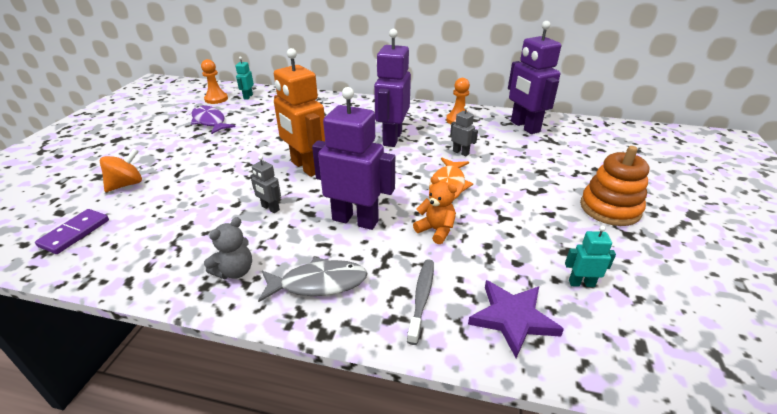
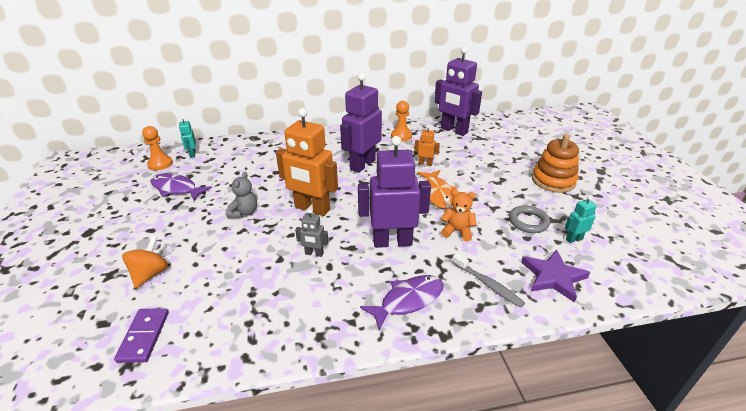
camera: 25 degrees left, 0 degrees up
grey teddy bear [204,217,252,279] -> grey teddy bear moved to [226,172,257,218]
grey fish [258,257,367,302] -> purple fish [360,275,443,331]
purple robot [374,29,411,147] -> purple robot turned 45 degrees clockwise [340,73,382,173]
grey toothbrush [407,259,434,345] -> grey toothbrush turned 150 degrees clockwise [452,253,525,308]
grey robot [450,106,478,156] -> orange robot [414,125,440,166]
none -> grey ring [509,205,550,233]

